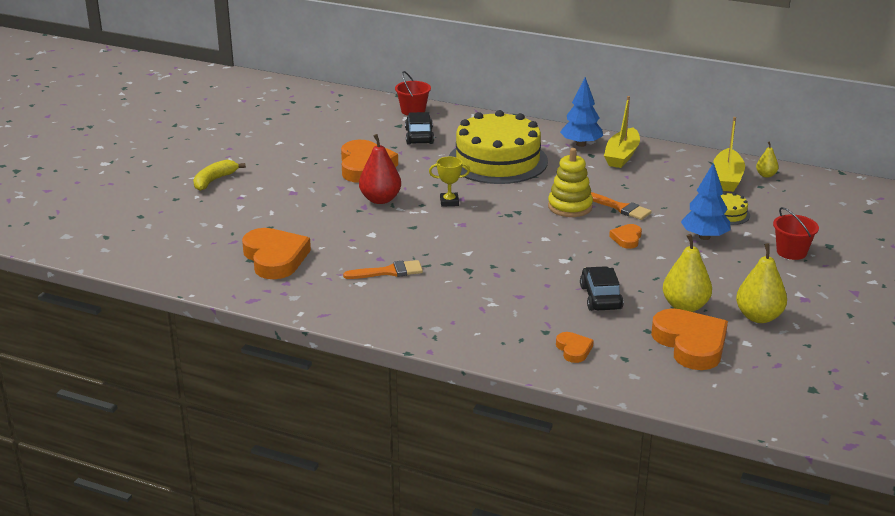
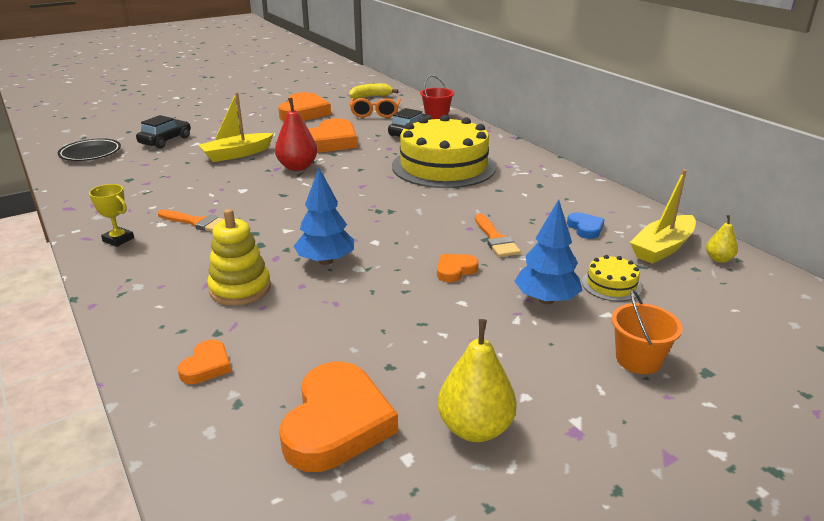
camera: 35 degrees right, 0 degrees up
yellow banana [193,160,246,191] -> yellow banana moved to [349,83,398,99]
orange heart [242,228,311,279] -> orange heart moved to [278,92,331,121]
yellow trophy [429,157,470,207] -> yellow trophy moved to [89,184,134,247]
yellow stacking toy [548,148,593,217] -> yellow stacking toy moved to [207,209,271,305]
blue tree [560,77,603,147] -> blue tree moved to [294,168,354,265]
black car [580,266,624,311] -> black car moved to [136,115,191,148]
yellow boat [604,96,640,168] -> yellow boat moved to [198,92,274,162]
yellow pear [663,234,712,312] -> none
red bucket [773,207,819,260] -> orange bucket [612,289,683,374]
none -> black plate [58,138,121,161]
none -> orange glasses [350,98,401,118]
none -> blue heart [567,212,605,239]

